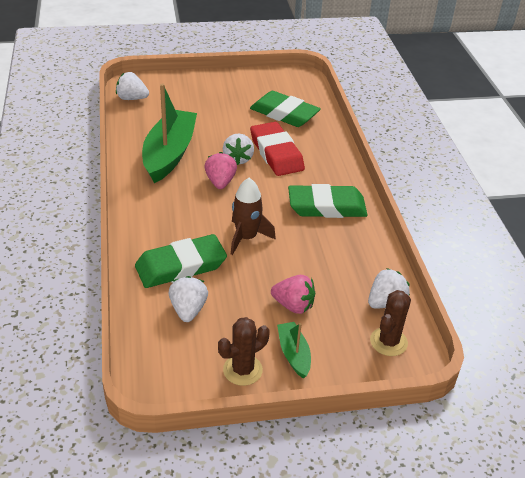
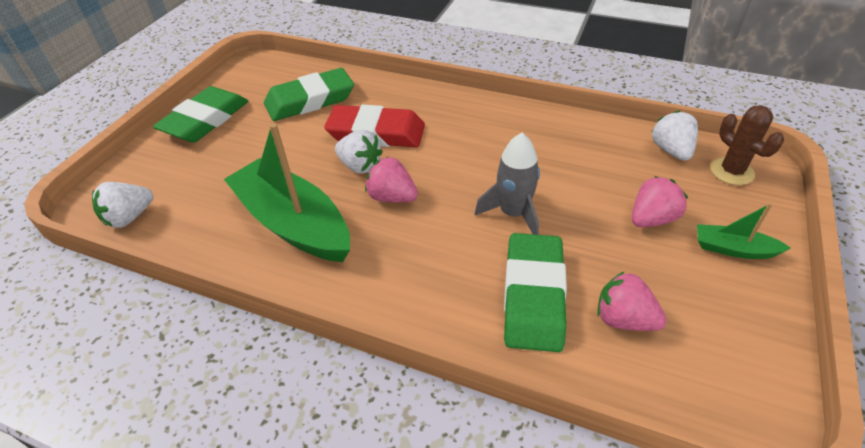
camera: 55 degrees left, 5 degrees up
white strawberry [169,276,208,322] -> pink strawberry [597,271,667,331]
brown cactus [218,317,270,386] -> none
brown rocket [231,178,276,255] -> grey rocket [475,133,540,235]
green eraser [288,184,367,218] -> green eraser moved to [153,86,248,142]

